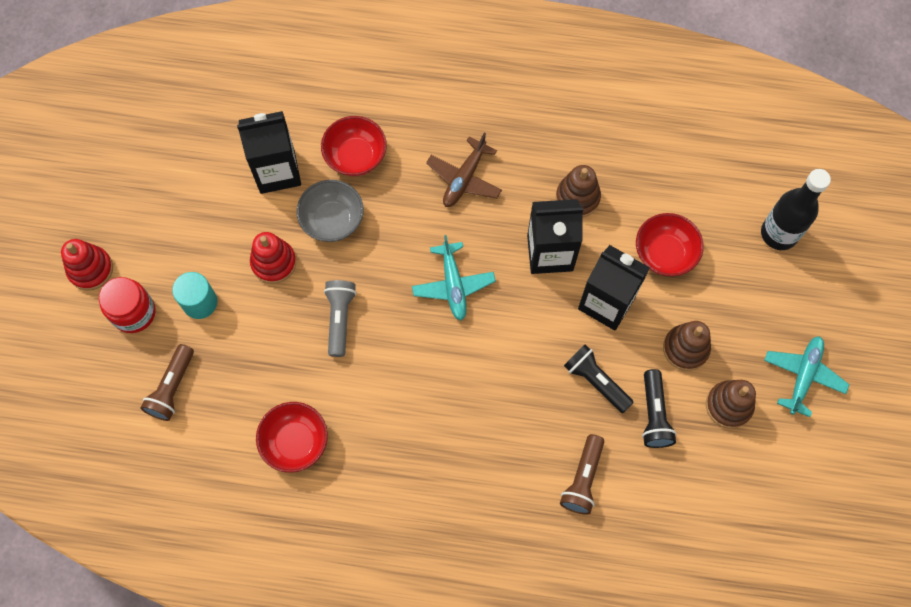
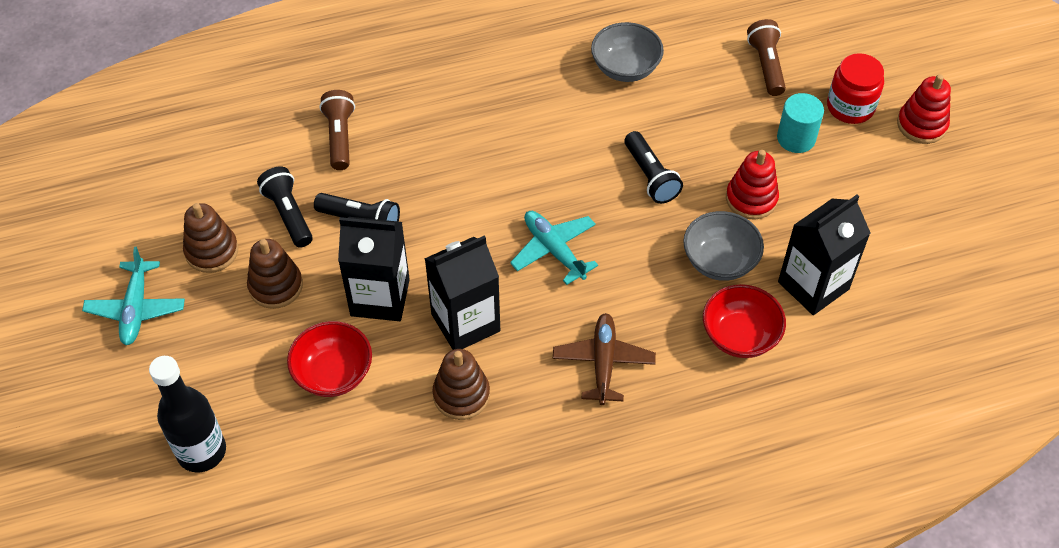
camera: 155 degrees right, 15 degrees down
red bowl [256,402,328,473] -> grey bowl [591,22,664,82]
grey flashlight [324,280,356,357] -> black flashlight [625,131,683,204]

